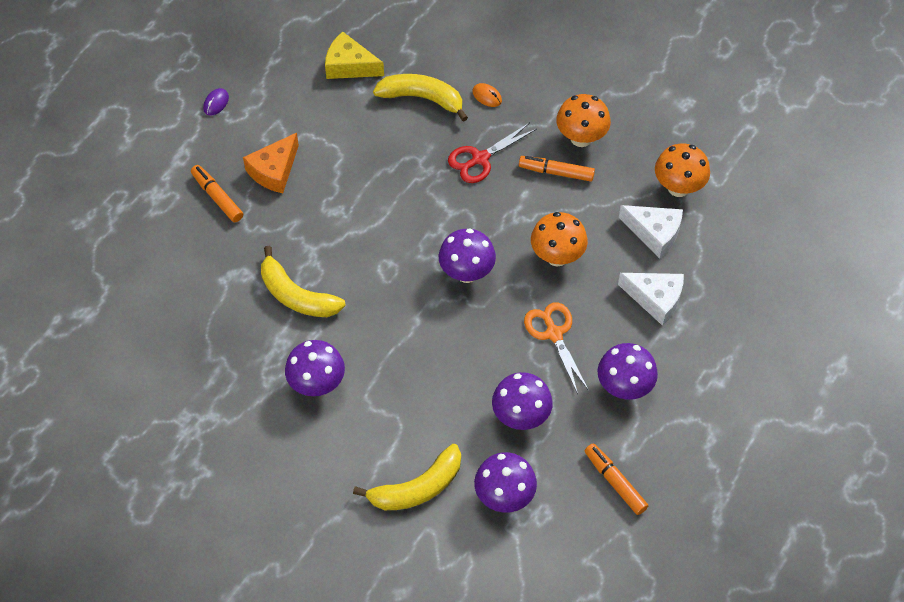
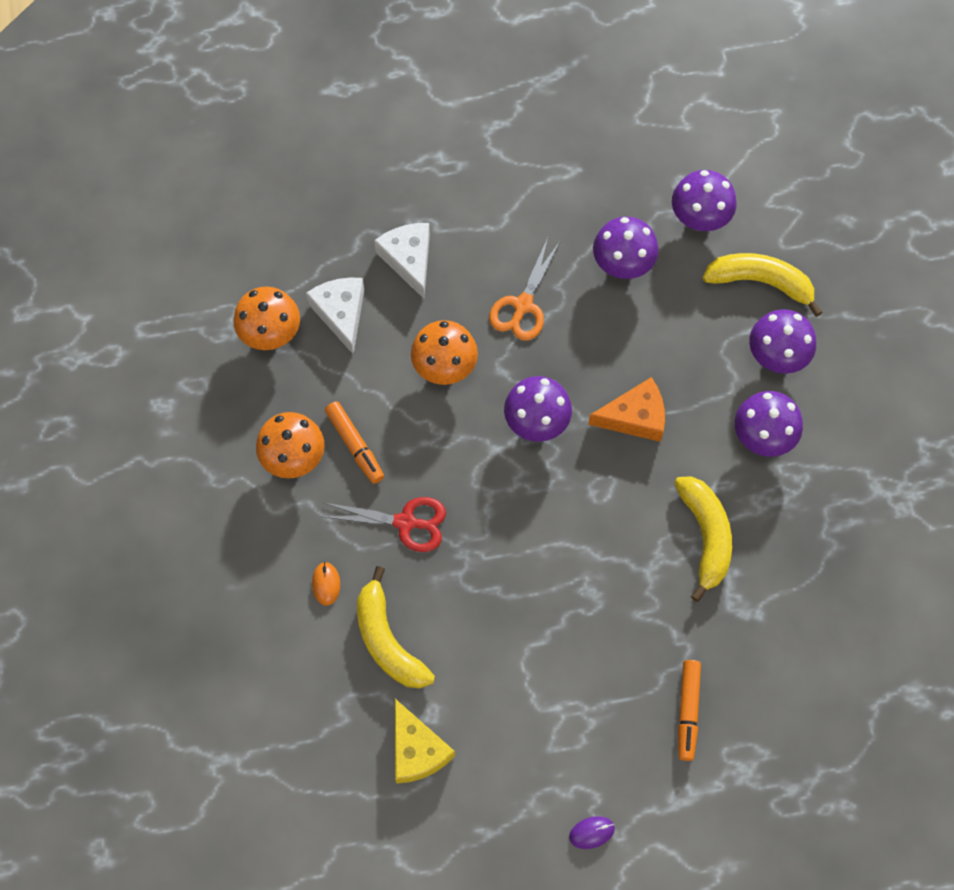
camera: 135 degrees left, 10 degrees up
orange cheese [243,133,299,193] -> orange cheese moved to [588,377,665,442]
orange marker [585,443,648,515] -> none
purple mushroom [597,343,658,400] -> purple mushroom moved to [749,309,816,374]

